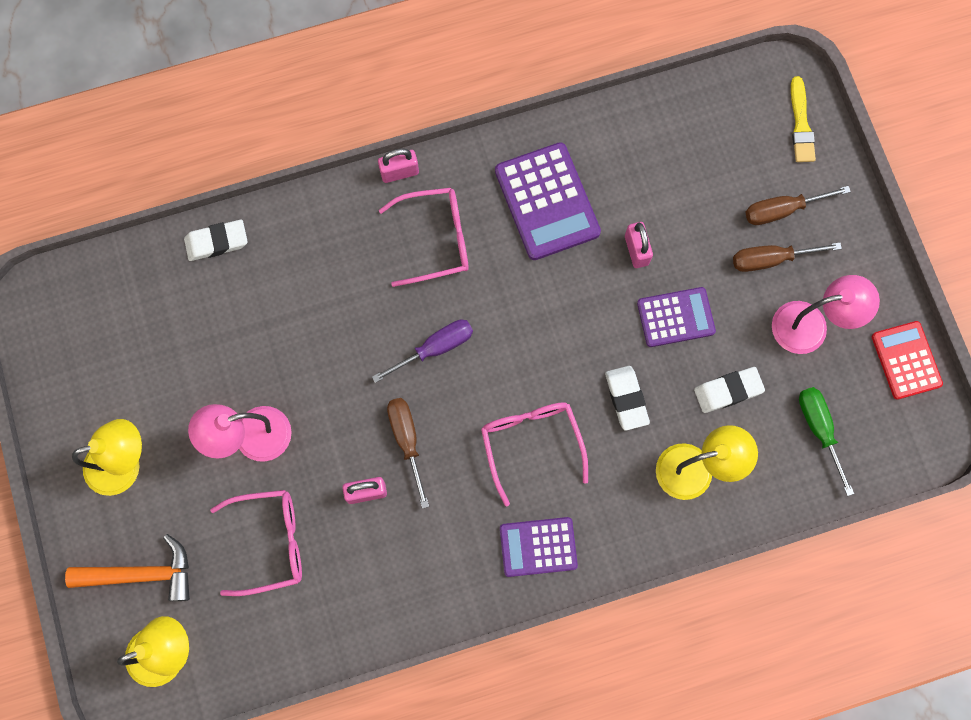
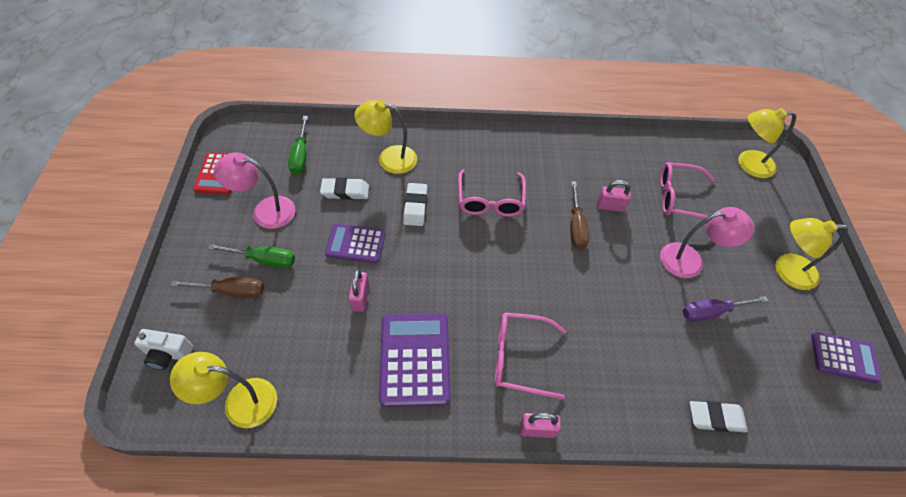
camera: 165 degrees left, 20 degrees down
orange hammer [65,534,190,601] -> none
purple screwdriver [372,320,473,383] -> purple screwdriver moved to [683,296,768,322]
purple calculator [500,517,578,577] -> purple calculator moved to [811,332,882,384]
brown screwdriver [733,242,842,272] -> green screwdriver [208,244,295,268]
yellow brush [791,76,816,162] -> white camera [134,329,193,370]
none -> yellow lamp [170,352,277,428]

